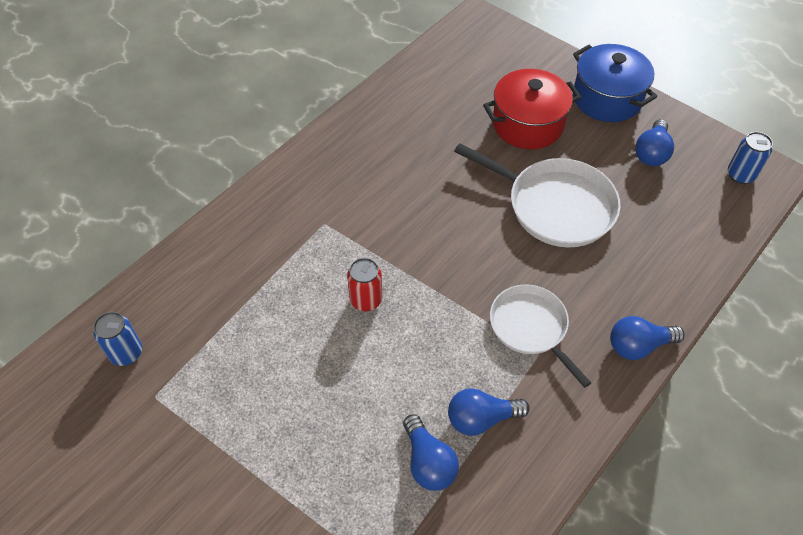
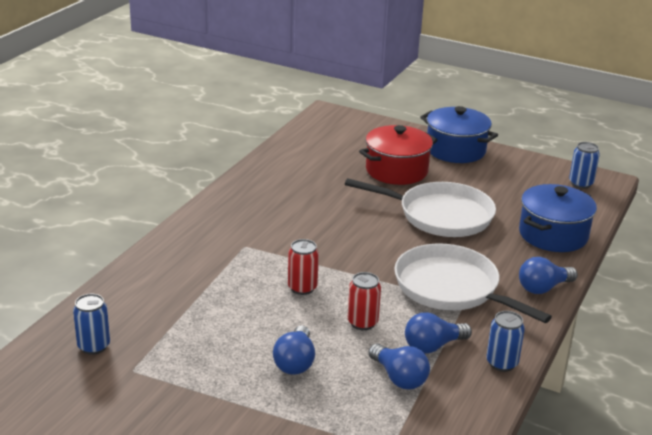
camera: 15 degrees left, 25 degrees down
white pan [490,284,591,388] -> white pan [394,244,552,323], size x1.52
blue light bulb [635,119,674,166] -> blue light bulb moved to [273,325,315,375]
none -> red can [348,272,381,330]
none -> blue can [486,311,525,372]
none -> blue pot [519,184,597,252]

